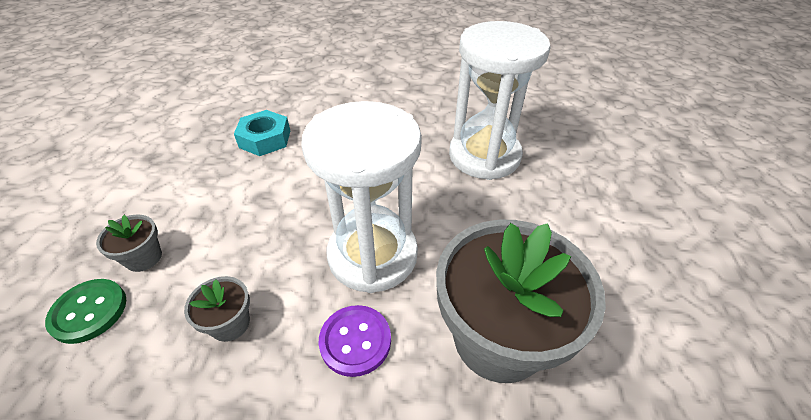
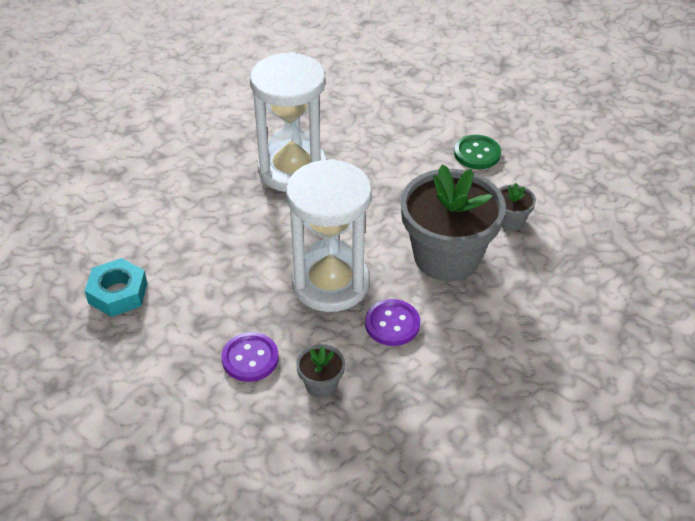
camera: 55 degrees left, 0 degrees up
green button [45,279,126,344] -> green button moved to [454,135,501,169]
grey flower pot [96,214,162,272] -> grey flower pot moved to [499,183,536,230]
none -> purple button [221,332,279,382]

